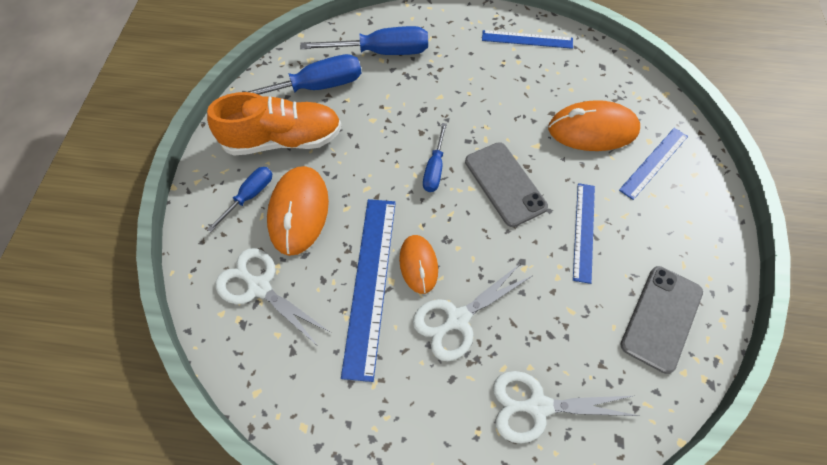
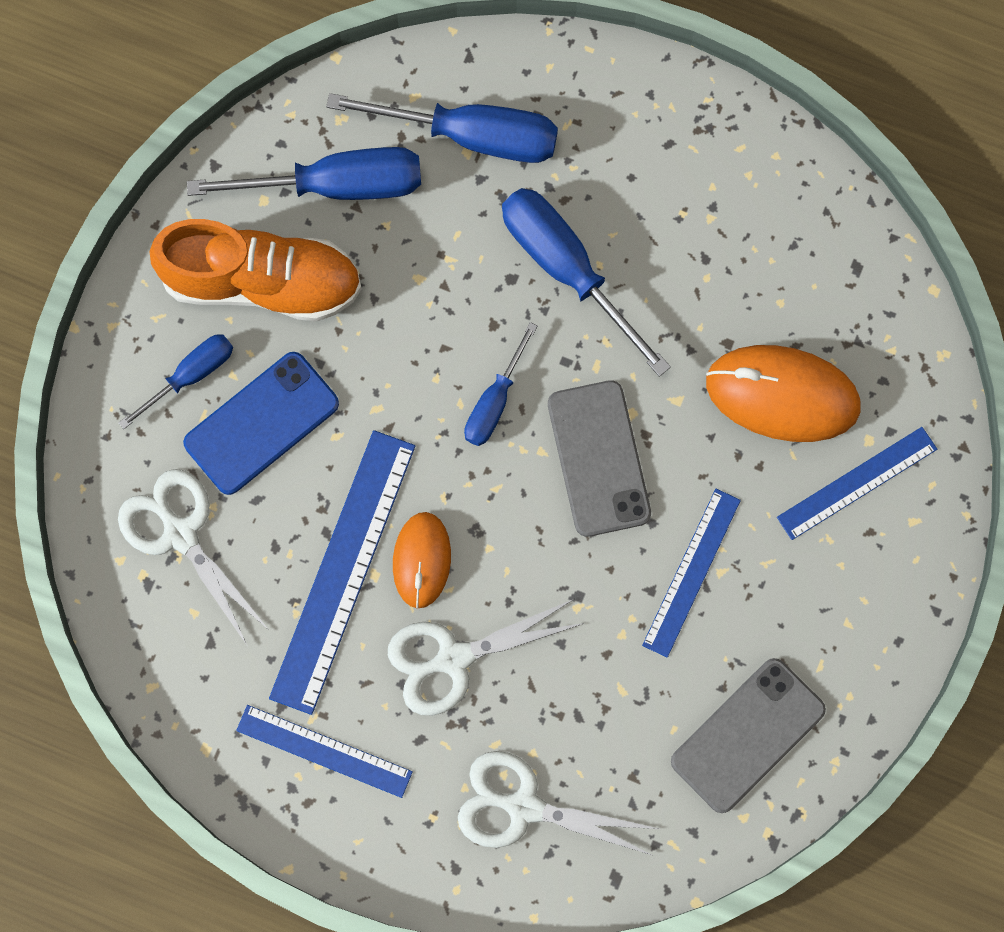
camera: 15 degrees right, 15 degrees up
orange mouse [267,166,329,256] -> blue phone [183,352,339,495]
blue ruler [482,30,573,49] -> blue ruler moved to [236,705,413,798]
none -> blue screwdriver [502,188,671,377]

